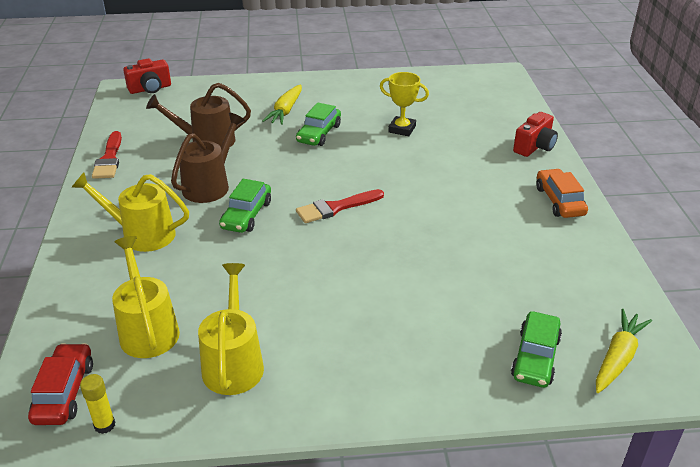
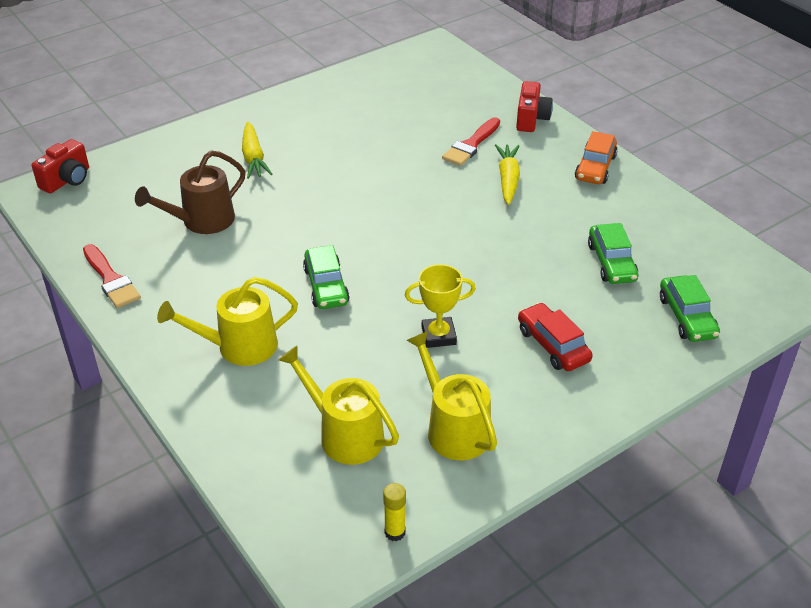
camera: 30 degrees left, 5 degrees up
red car [28,343,93,425] -> red car moved to [518,302,593,371]
brown watering can [171,113,245,203] -> none
green car [296,103,341,146] -> green car moved to [588,223,638,284]
red brush [296,189,384,223] -> red brush moved to [442,117,500,166]
yellow trophy [380,72,429,136] -> yellow trophy moved to [405,264,476,348]
orange car [536,169,588,218] -> orange car turned 120 degrees counterclockwise [575,131,618,184]
yellow carrot [596,309,652,393] -> yellow carrot moved to [495,144,520,205]

